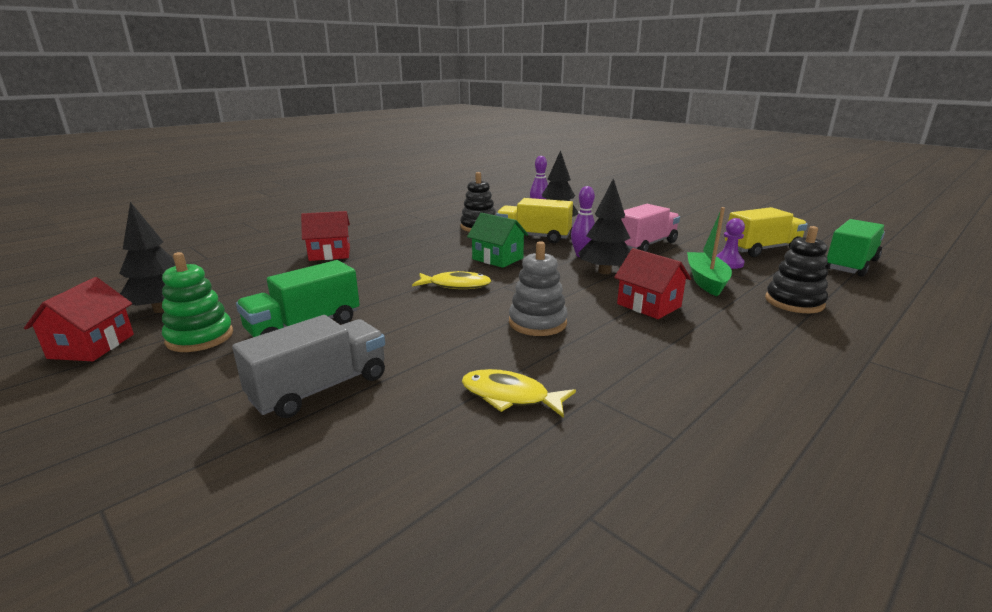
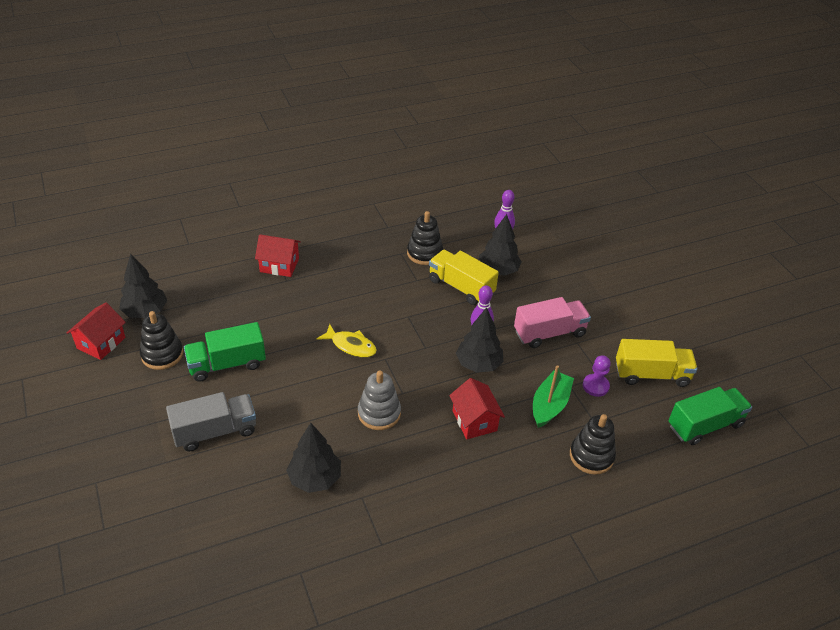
camera: 20 degrees right, 20 degrees up
green stacking toy [162,252,233,352] -> black stacking toy [140,311,183,370]
yellow fish [462,369,576,418] -> black tree [286,423,341,493]
green house [467,213,528,268] -> none

